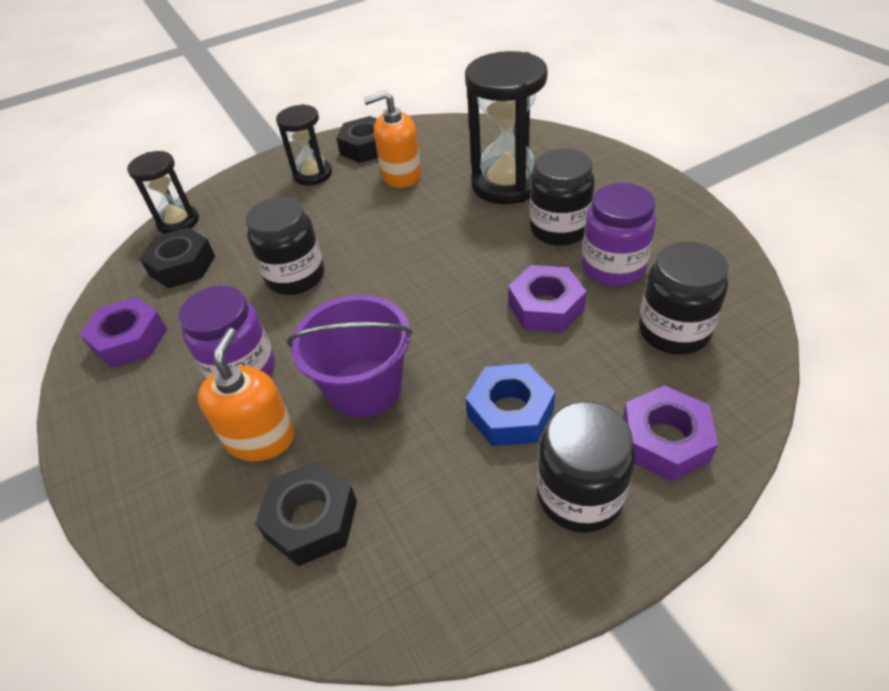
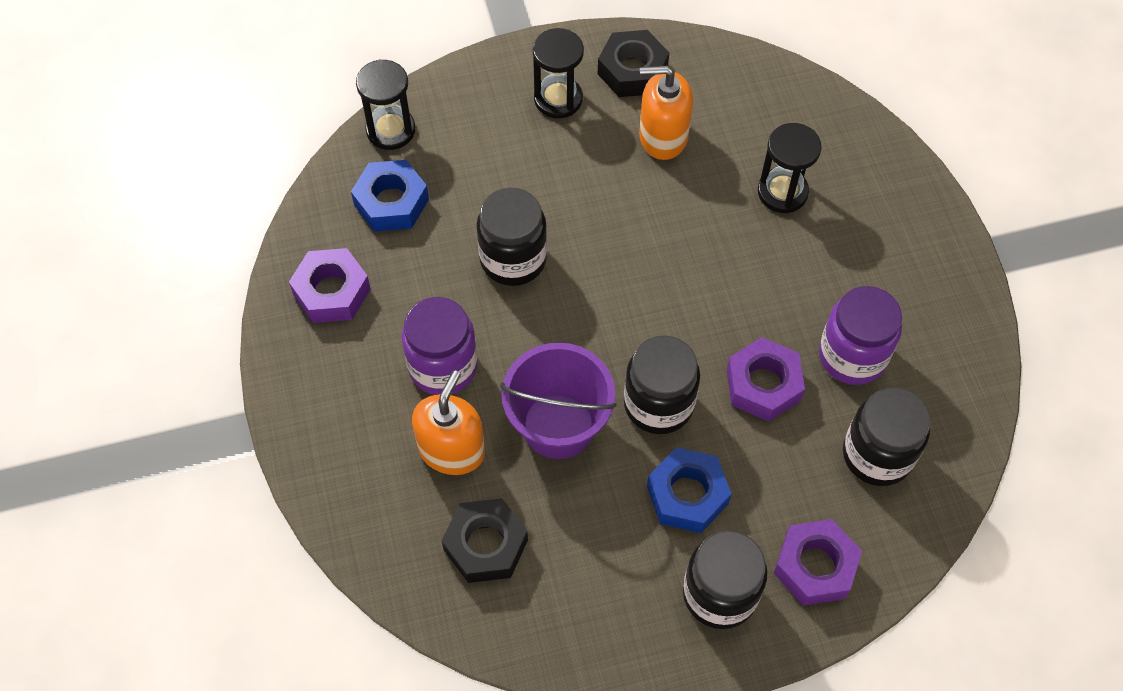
camera: 10 degrees right, 15 degrees up
black nut [139,227,215,288] -> blue nut [351,160,429,232]
black hourglass [465,51,548,204] -> black hourglass [758,123,822,213], size x0.58
black jar [530,148,595,246] -> black jar moved to [624,336,700,434]

